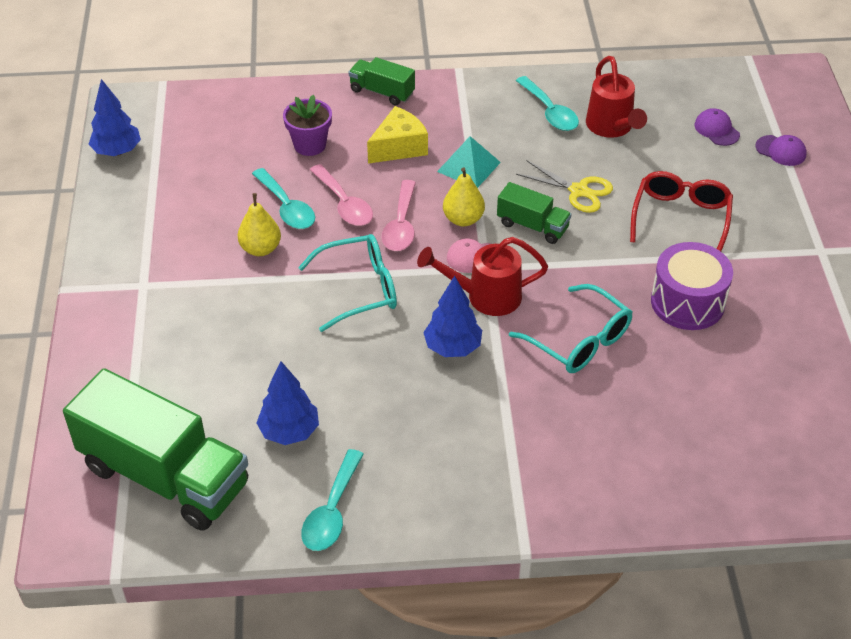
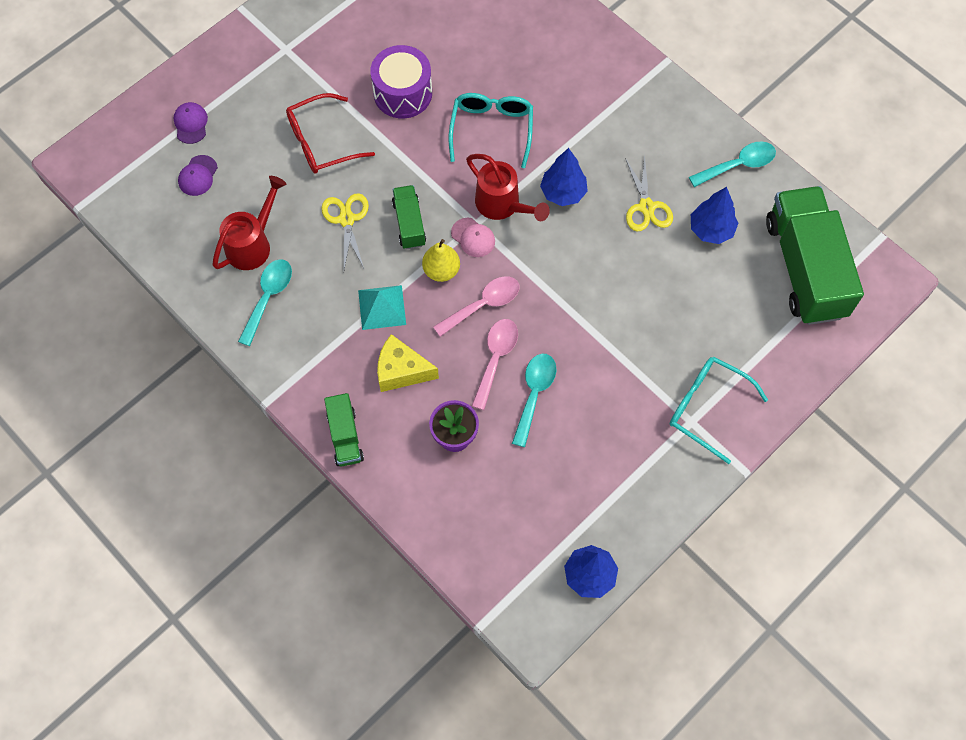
camera: 130 degrees left, 20 degrees up
yellow pear [238,193,281,256] -> none
turquoise glasses [298,234,397,332] -> turquoise glasses moved to [669,357,768,464]
none -> yellow scissors [625,155,673,232]

